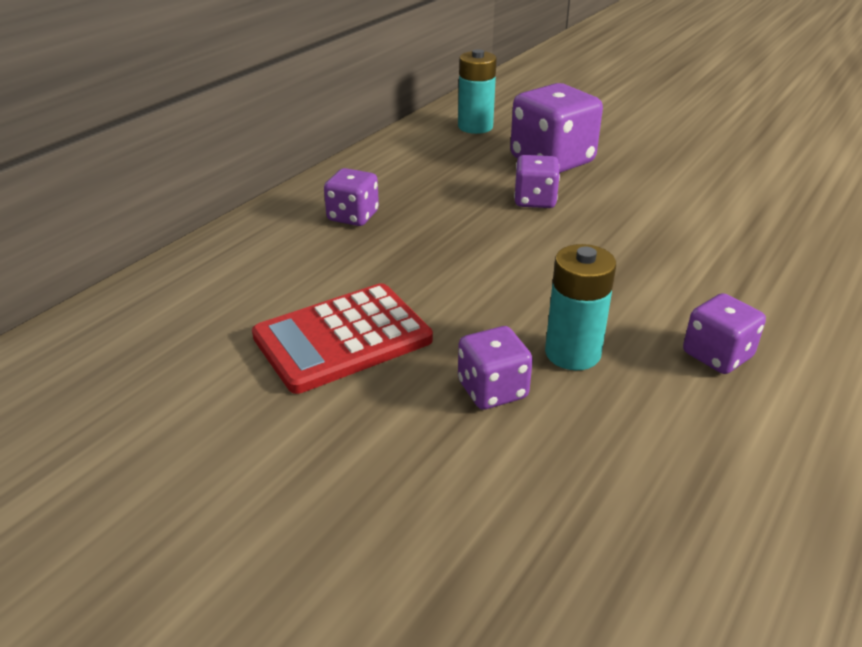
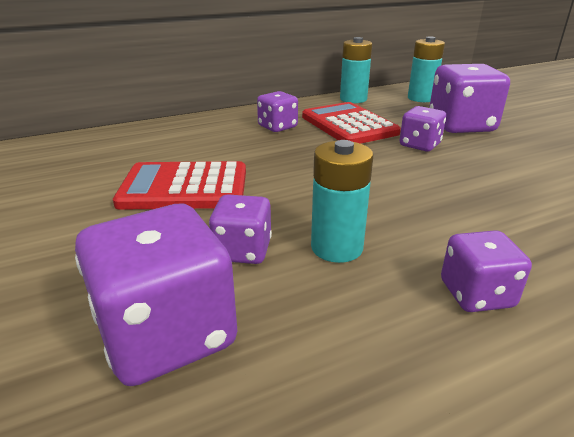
camera: 30 degrees right, 5 degrees down
none -> purple dice [75,204,237,386]
none -> red calculator [302,102,401,144]
none -> turquoise battery [340,37,372,103]

